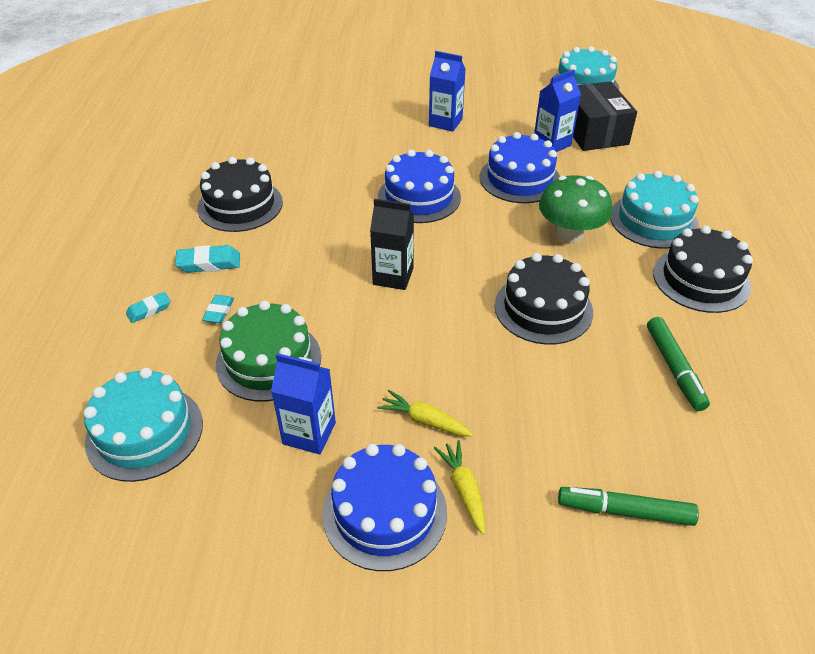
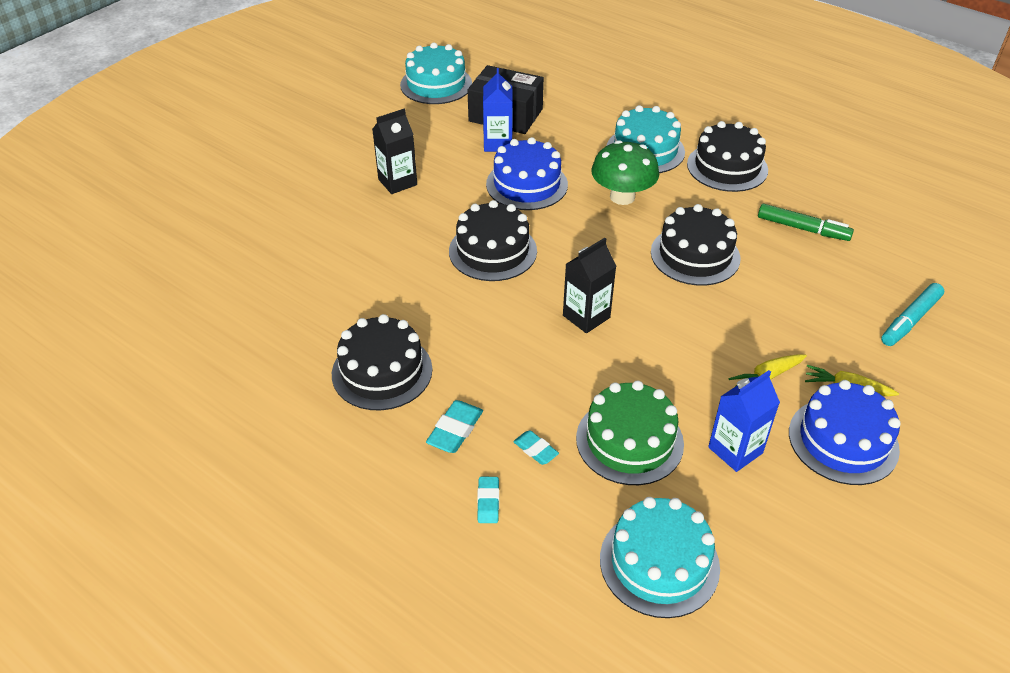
camera: 55 degrees left, 0 degrees up
blue cake [378,149,461,223] -> black cake [449,200,537,281]
blue carton [429,51,466,132] -> black carton [372,109,417,194]
green marker [558,487,699,526] -> turquoise marker [881,283,944,346]

